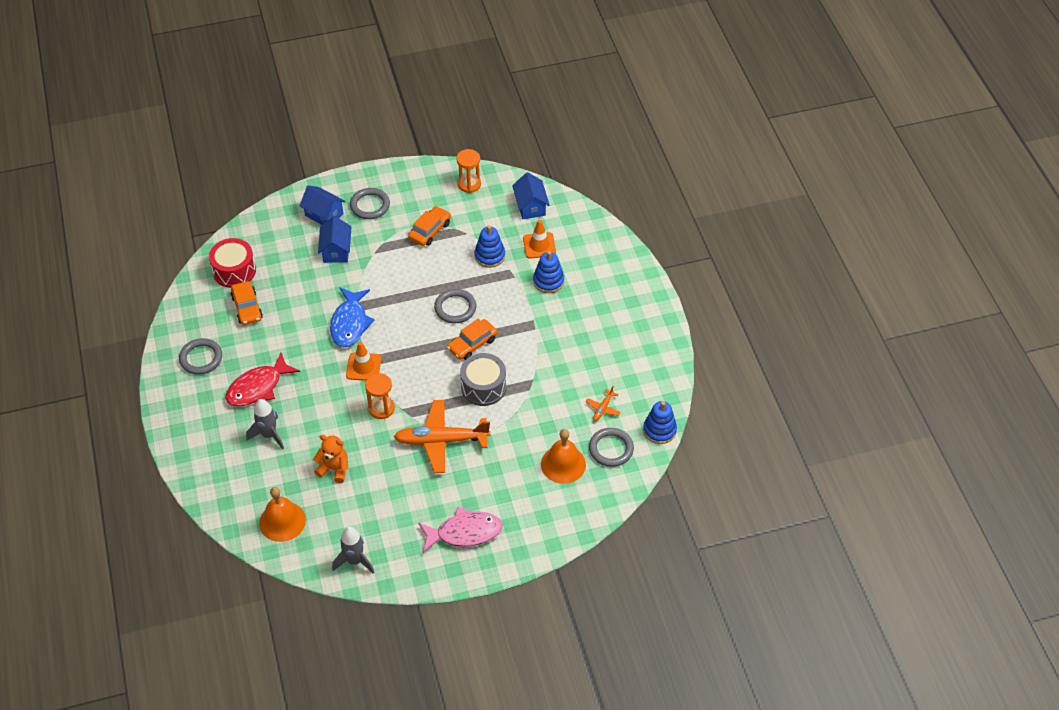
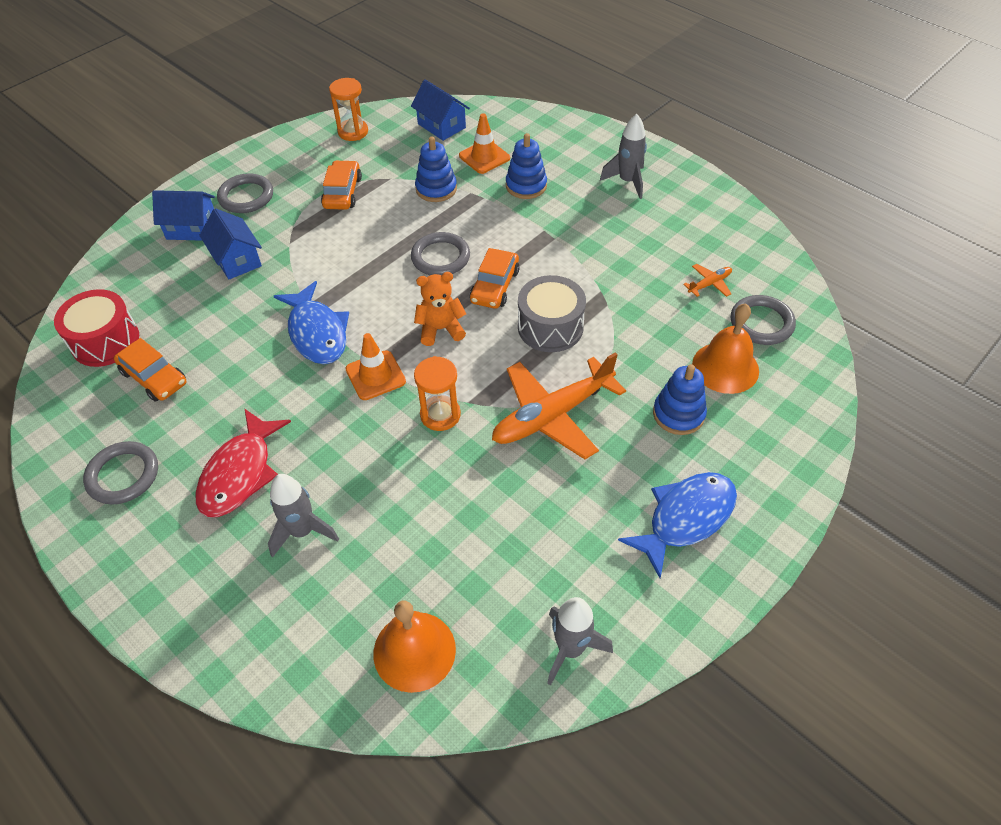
camera: 30 degrees left, 0 degrees up
orange teddy bear [313,435,348,483] -> orange teddy bear moved to [414,272,466,346]
pink fish [418,507,502,553] -> blue fish [618,472,737,578]
orange plane [586,386,621,421] -> orange plane turned 120 degrees counterclockwise [683,264,732,297]
blue stacking toy [643,401,677,444] -> blue stacking toy moved to [653,364,707,435]
none -> grey rocket [600,114,647,199]

